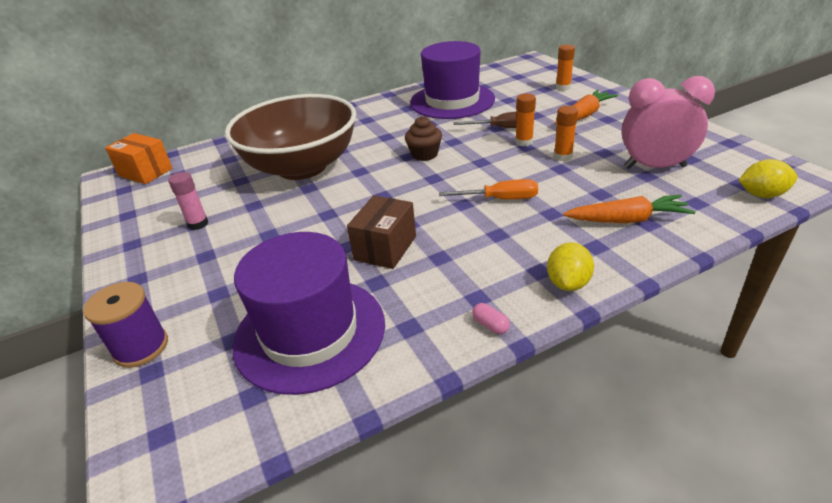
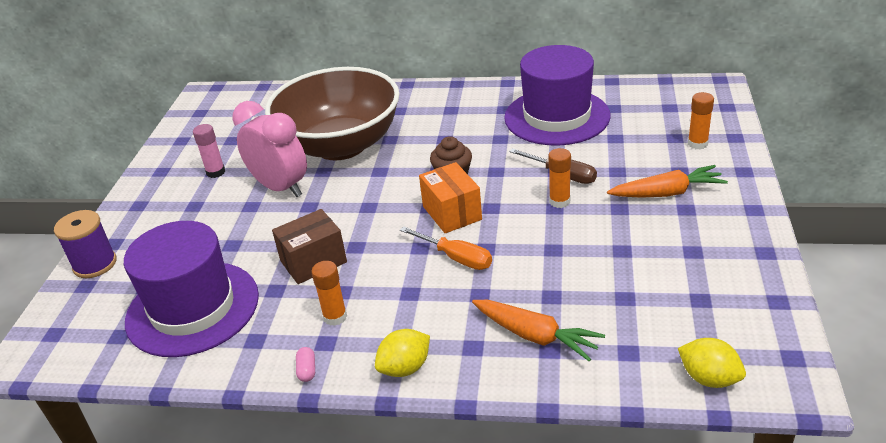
camera: 35 degrees right, 0 degrees up
orange box [105,133,172,184] -> orange box moved to [419,162,482,233]
orange glue stick [554,106,578,161] -> orange glue stick moved to [311,261,347,326]
pink clock [621,76,715,169] -> pink clock moved to [232,101,307,197]

